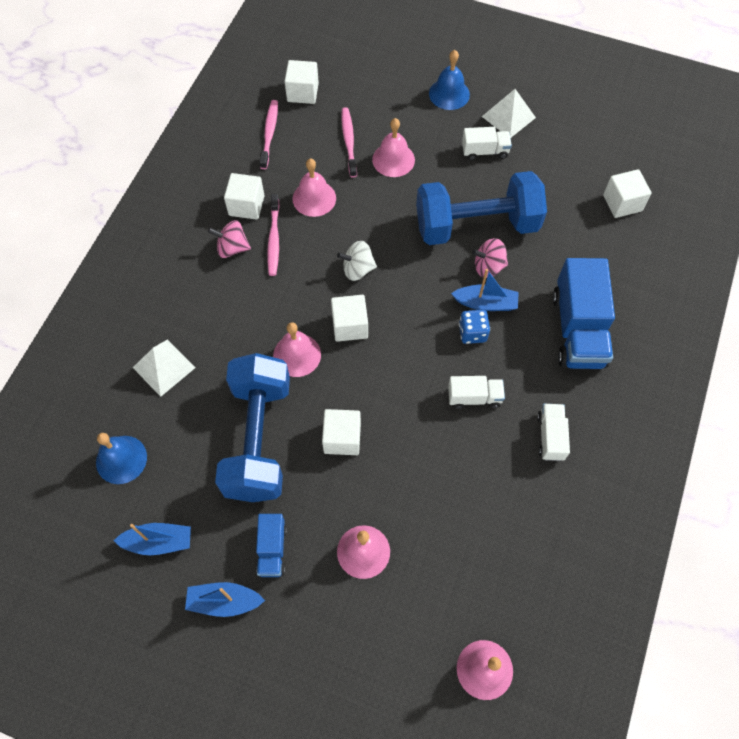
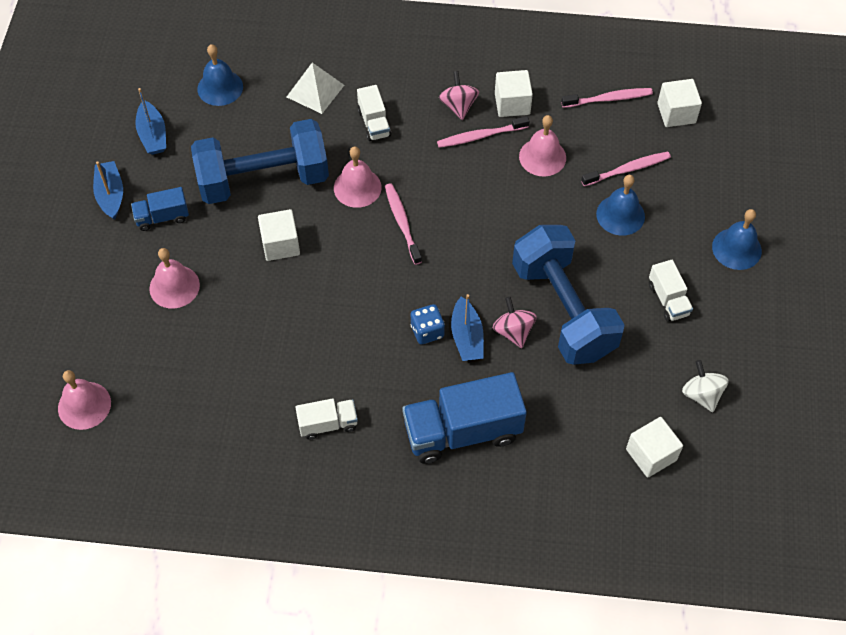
camera: 75 degrees right, 5 degrees down
white cube [331,295,368,342] -> pink toothbrush [385,183,422,265]
white spinning top [337,241,377,281] -> white spinning top moved to [682,360,729,412]
pink bell [372,118,415,177] -> blue bell [596,175,645,236]
white truck [448,376,505,409] -> white truck moved to [357,85,391,141]
white pyramid [482,89,536,138] -> none

